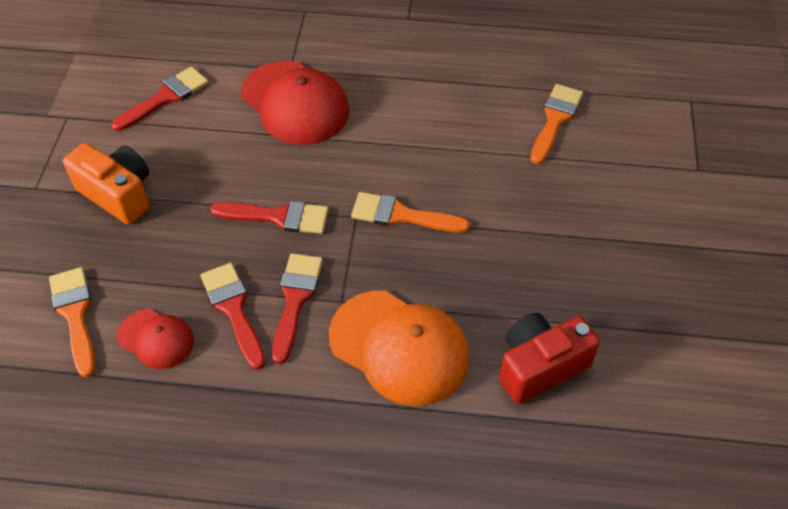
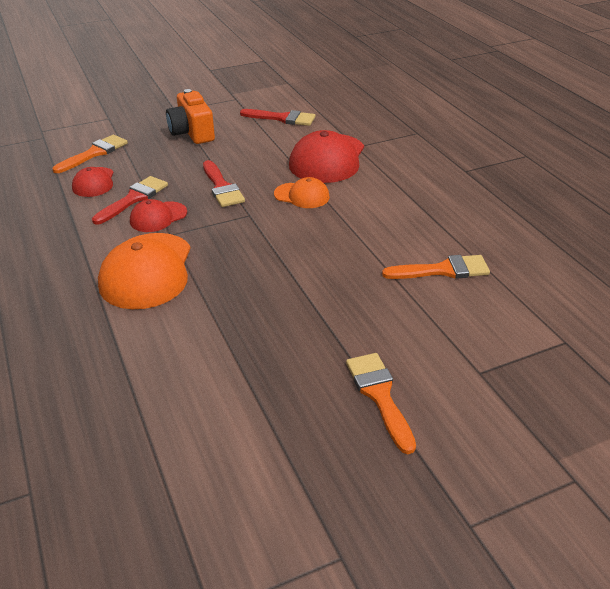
camera: 60 degrees right, 15 degrees down
orange camera [63,143,149,225] -> orange camera turned 150 degrees clockwise [166,89,215,144]
red brush [272,253,323,364] -> red cap [130,199,187,232]
orange brush [351,192,470,233] -> orange brush moved to [346,353,416,454]
red camera [499,313,600,404] -> none
none -> orange cap [274,177,330,208]

